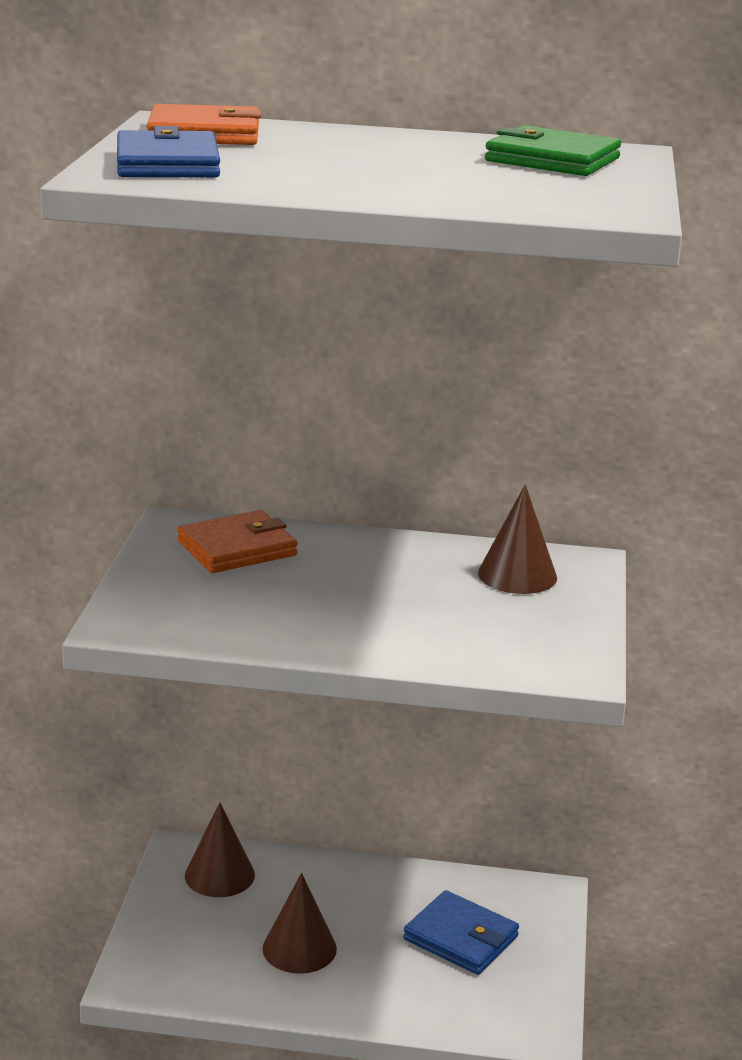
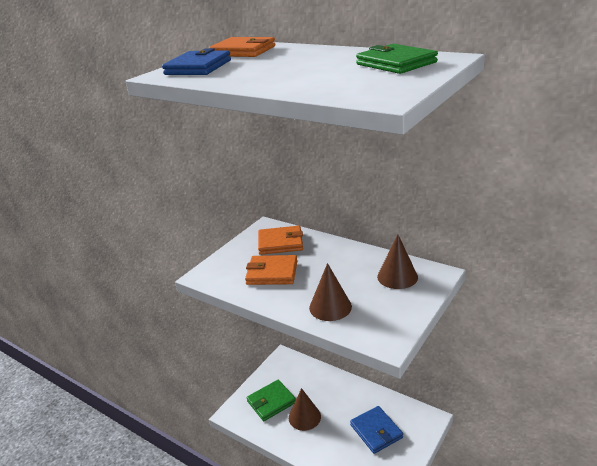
camera: 30 degrees right, 5 degrees up
brown cone [185,802,255,897] -> brown cone moved to [309,263,352,321]
none -> orange wallet [245,255,297,285]
none -> green wallet [247,380,296,421]

